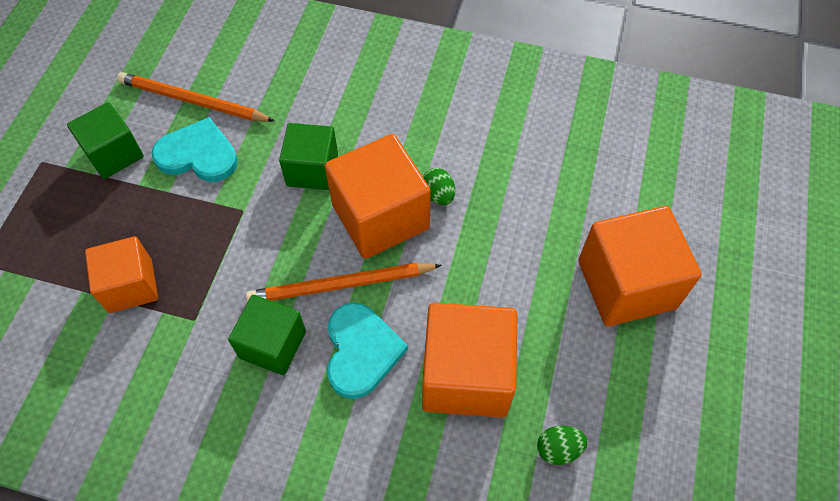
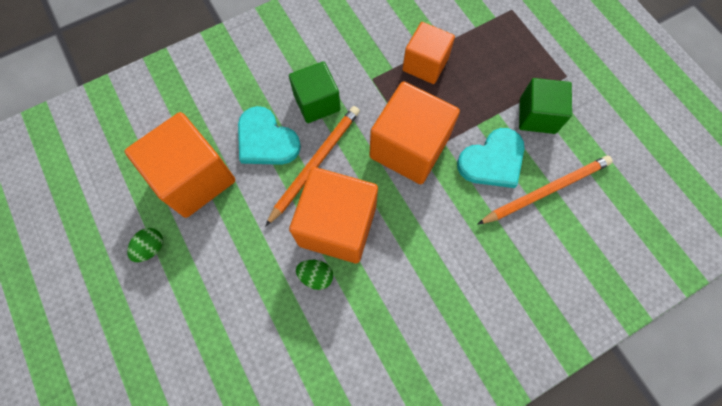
camera: 135 degrees right, 10 degrees up
green cube [279,123,338,190] -> none
green egg [537,426,588,465] -> green egg moved to [127,228,163,262]
orange cube [578,206,702,326] -> orange cube moved to [369,81,460,184]

